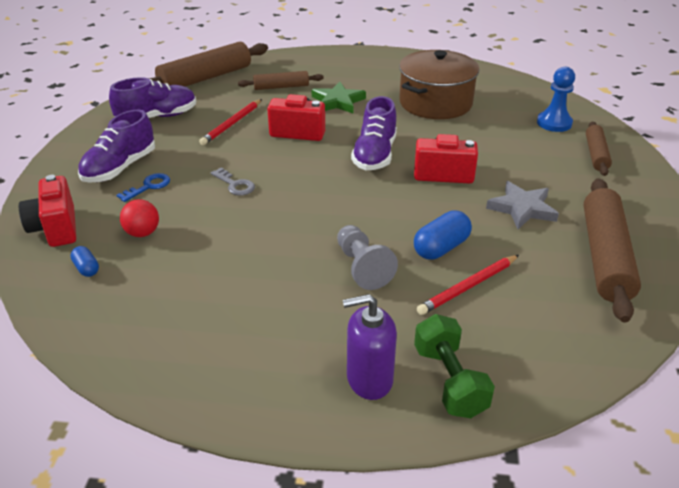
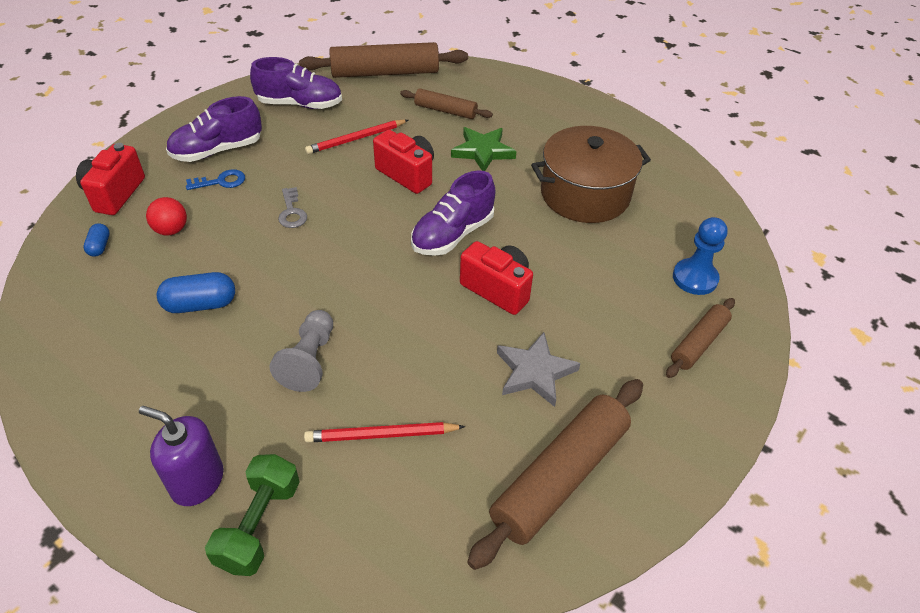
camera: 30 degrees right, 10 degrees up
blue capsule [414,210,472,260] -> blue capsule moved to [157,272,235,313]

